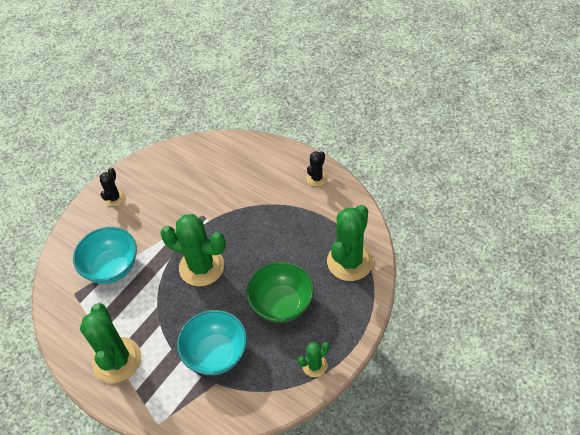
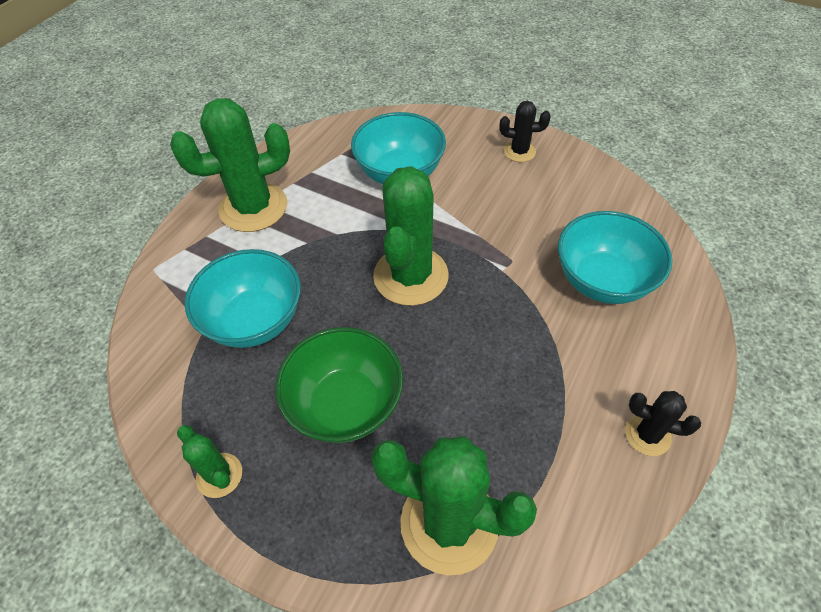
camera: 80 degrees right, 0 degrees up
none -> turquoise bowl [558,211,672,304]

